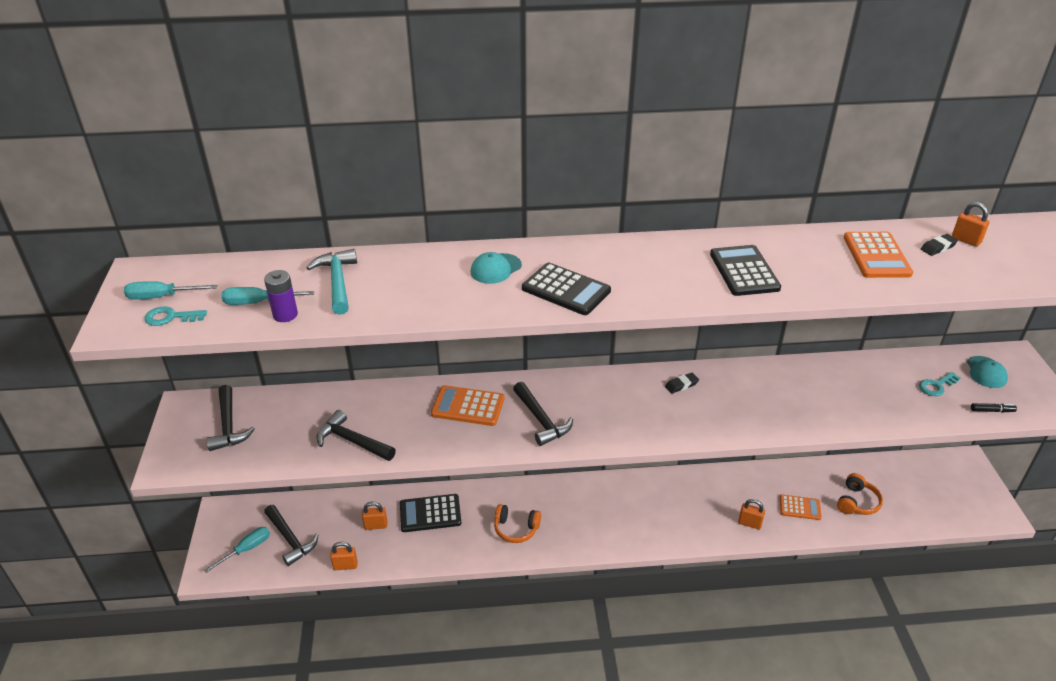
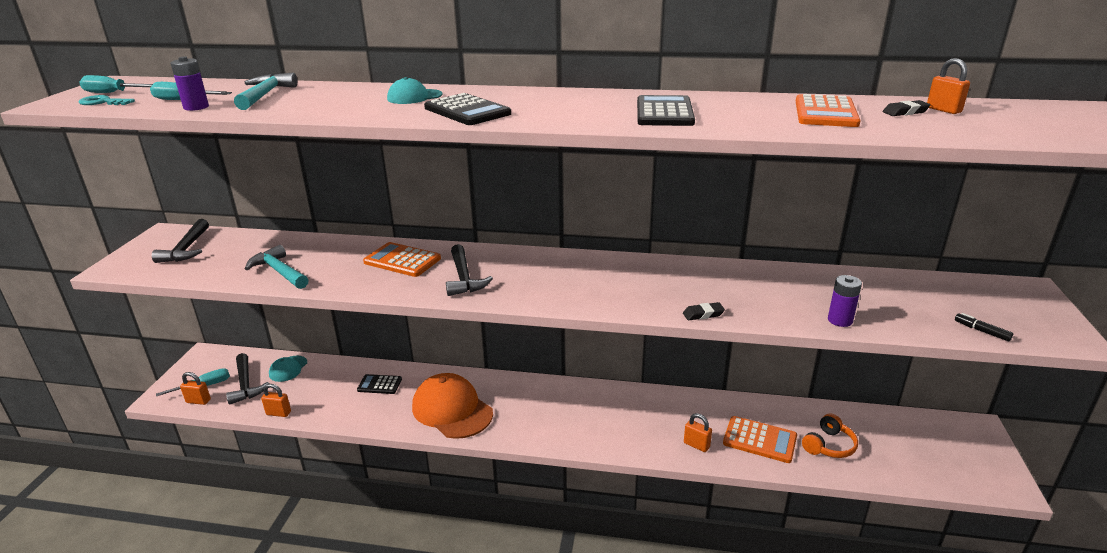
camera: 15 degrees right, 10 degrees down
black hammer [317,410,396,461] -> turquoise hammer [245,245,309,289]
orange padlock [362,502,387,530] -> orange padlock moved to [180,372,211,405]
black calculator [400,494,461,532] -> black calculator [357,374,402,394], size x0.66
orange headphones [494,504,541,543] -> orange cap [412,373,493,439]
black eraser [665,373,699,394] -> black eraser moved to [683,302,725,320]
orange calculator [780,495,822,520] -> orange calculator [723,416,797,463], size x1.51
turquoise key [919,372,960,396] -> none
turquoise cap [967,356,1008,388] -> turquoise cap moved to [269,356,307,382]
black marker [971,403,1017,412] -> black marker turned 150 degrees counterclockwise [955,313,1013,342]
none -> purple battery [828,275,862,327]

